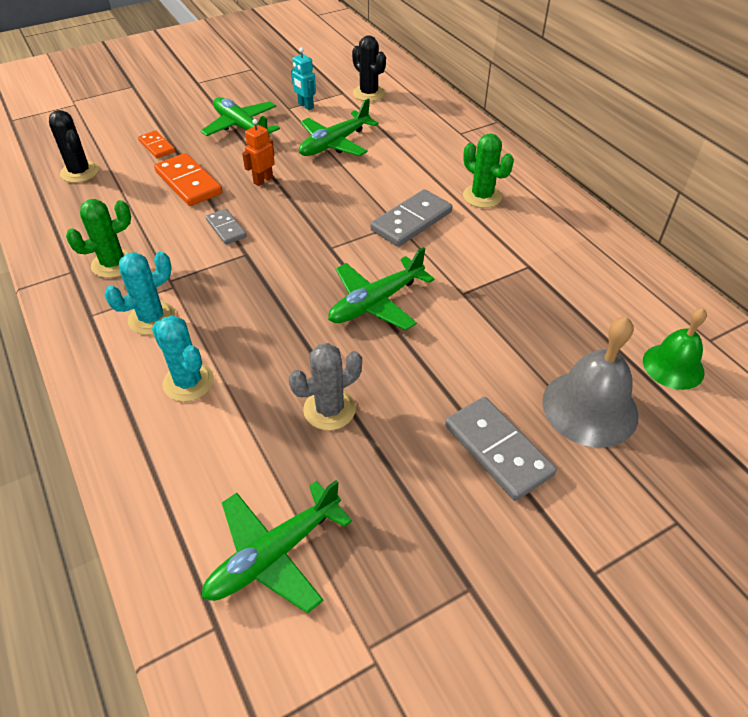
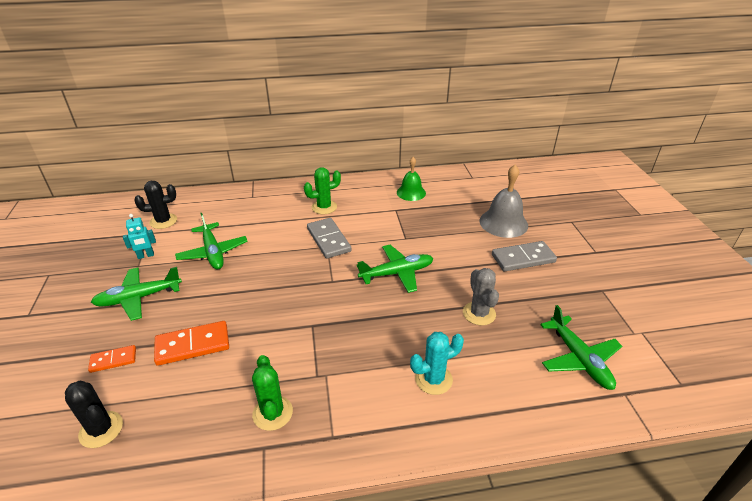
camera: 70 degrees left, 10 degrees down
black cactus [49,110,99,183] -> black cactus turned 60 degrees clockwise [65,381,123,448]
turquoise cactus [104,251,176,335] -> none
grey domino [206,209,247,245] -> none
orange robot [242,119,275,186] -> none
green plane [328,247,434,330] -> green plane turned 90 degrees counterclockwise [357,245,433,293]
green bell [643,308,707,390] -> green bell moved to [397,157,426,201]

